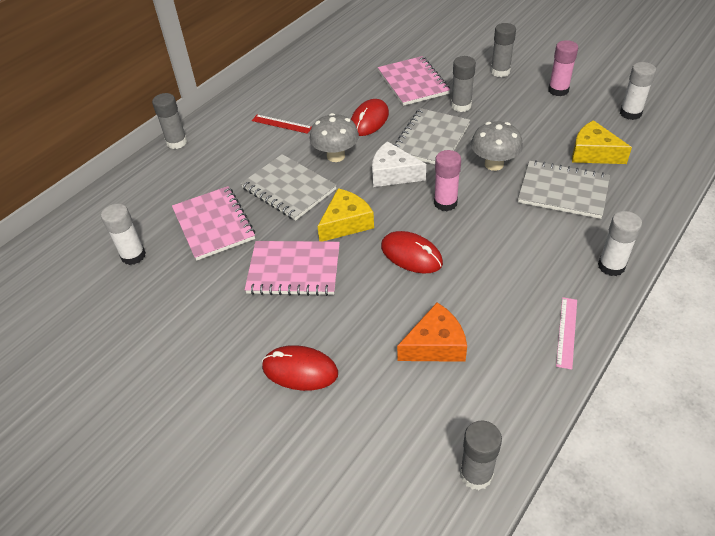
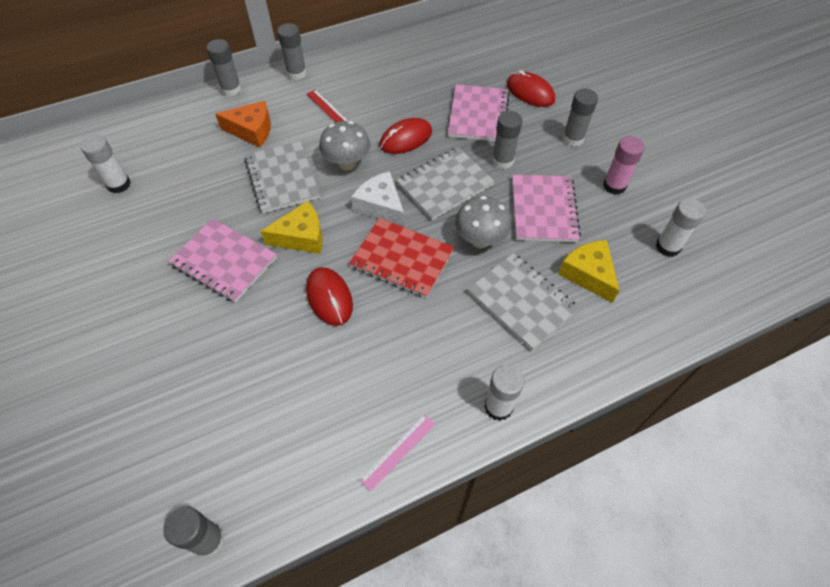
camera: 25 degrees right, 10 degrees up
pink notebook [172,186,255,261] -> pink notebook moved to [512,175,581,242]
red mouse [262,345,338,391] -> red mouse moved to [507,70,555,107]
orange cheese [397,302,467,362] -> orange cheese moved to [215,101,271,148]
pink glue stick [434,150,461,211] -> red notebook [349,218,454,298]
none -> grey glue stick [277,23,307,80]

